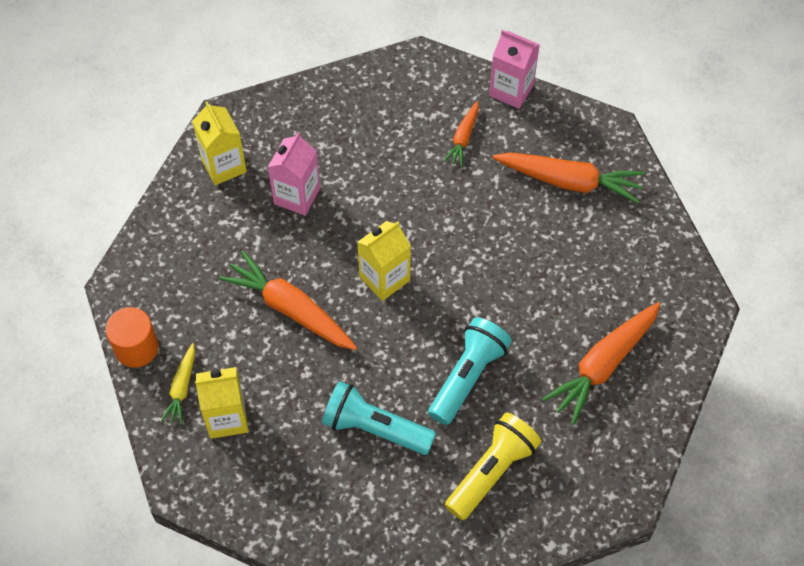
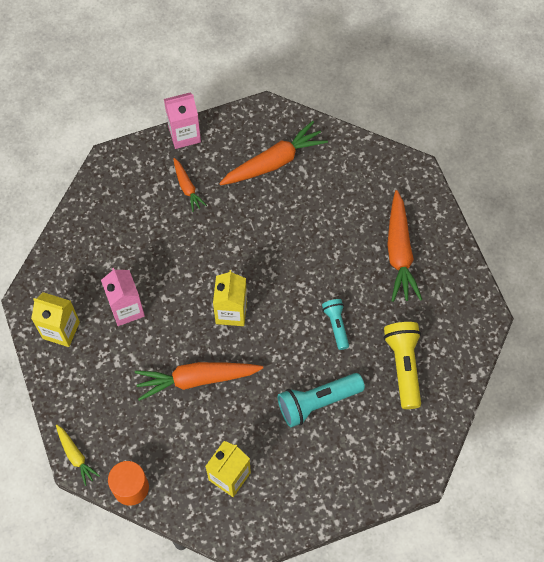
camera: 45 degrees left, 5 degrees up
yellow carrot [161,343,195,425] -> yellow carrot moved to [56,424,100,486]
turquoise flashlight [428,317,512,425] -> turquoise flashlight [322,299,349,350], size x0.60

